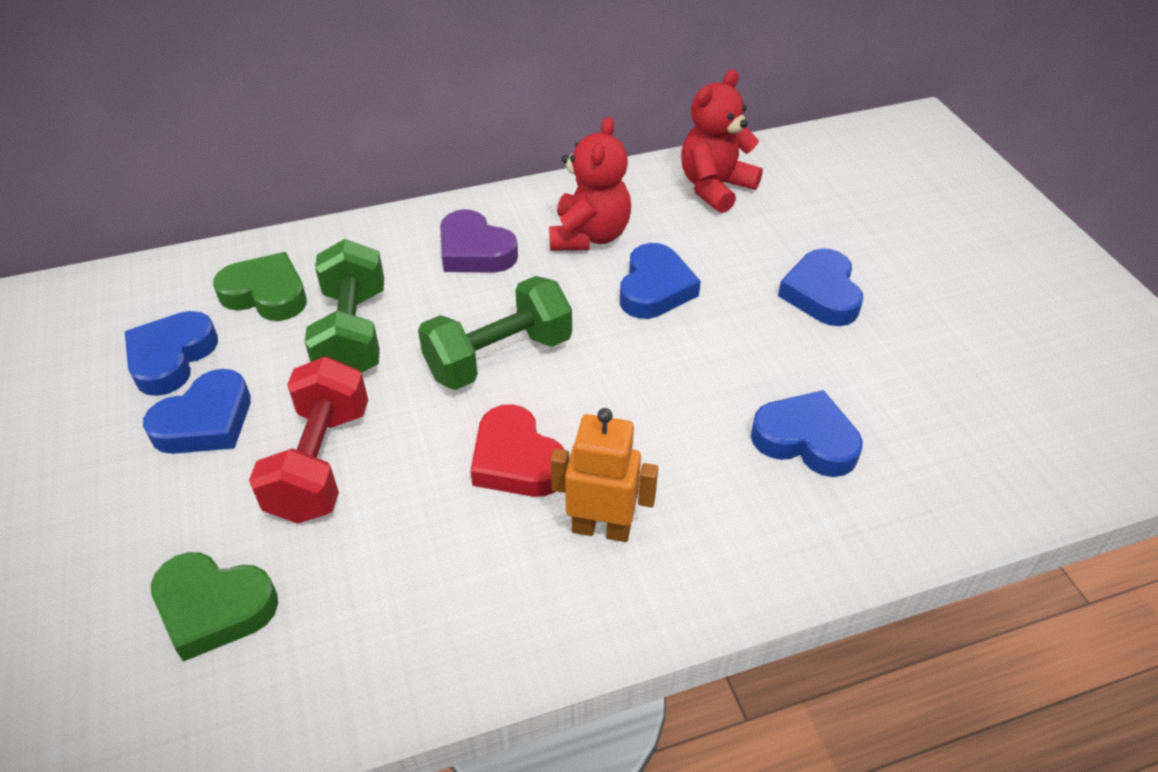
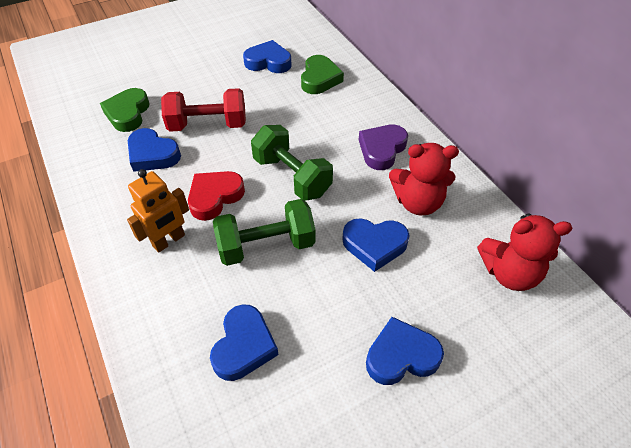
camera: 80 degrees right, 5 degrees up
blue heart [143,369,251,454] -> blue heart moved to [128,128,181,172]
green dumbbell [305,239,384,373] -> green dumbbell moved to [213,199,316,266]
orange robot [551,408,658,542] -> orange robot turned 45 degrees clockwise [127,169,189,253]
red teddy bear [681,70,763,213] -> red teddy bear turned 150 degrees clockwise [477,213,573,291]

